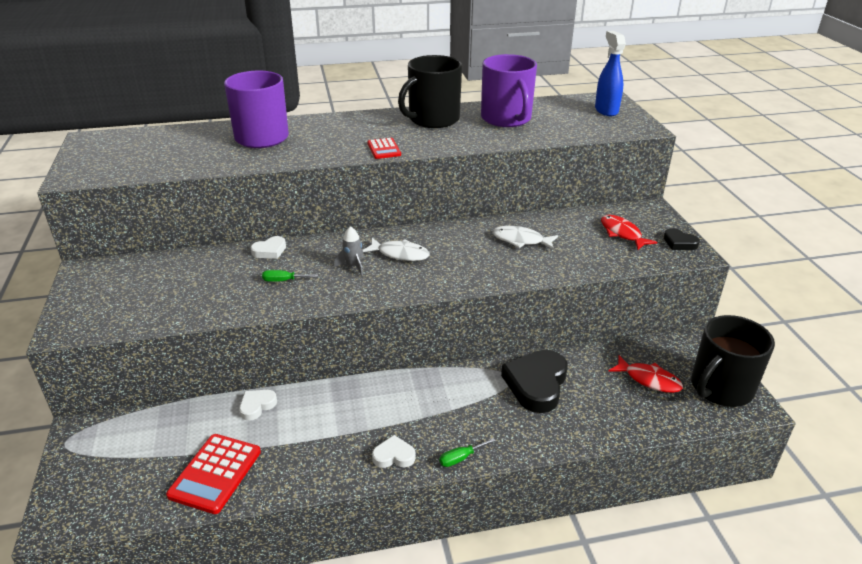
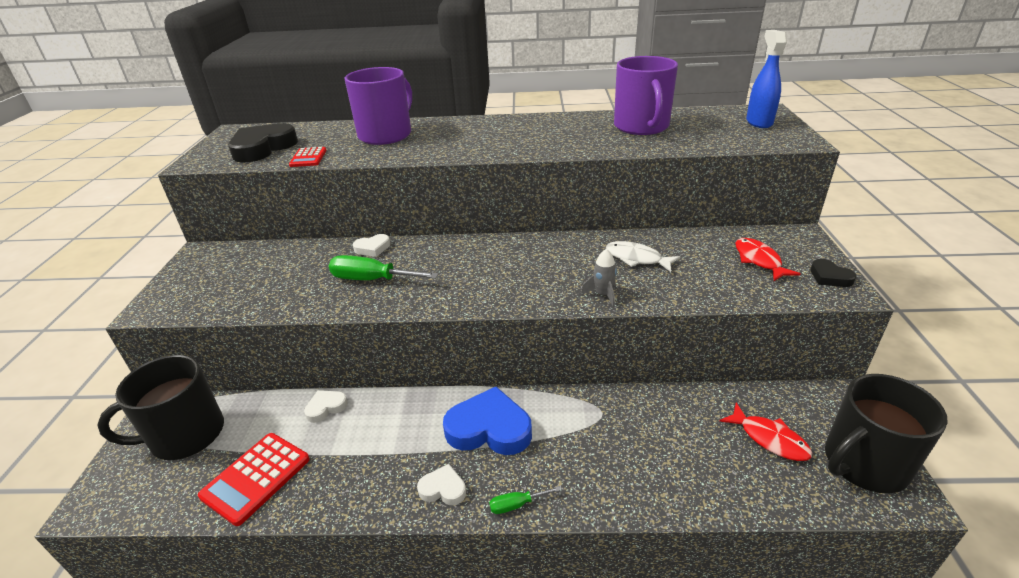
camera: 15 degrees right, 0 degrees up
green screwdriver [262,270,318,282] -> green screwdriver [329,255,439,280], size x1.95
grey rocket [334,226,364,276] -> grey rocket moved to [581,249,617,307]
white fish [363,238,430,261] -> none
red calculator [367,138,401,159] -> red calculator moved to [289,147,327,167]
black mug [398,55,462,128] -> black mug moved to [97,355,224,460]
black heart [501,350,568,413] -> black heart moved to [228,123,298,163]
none -> blue heart [443,386,532,455]

